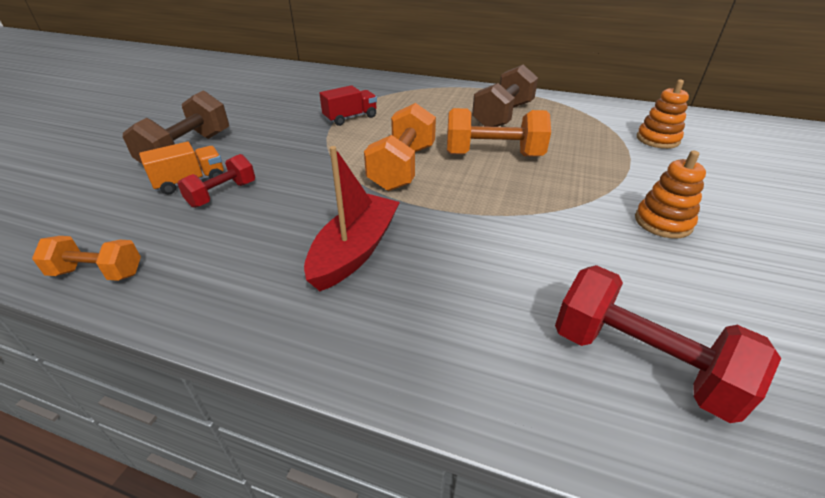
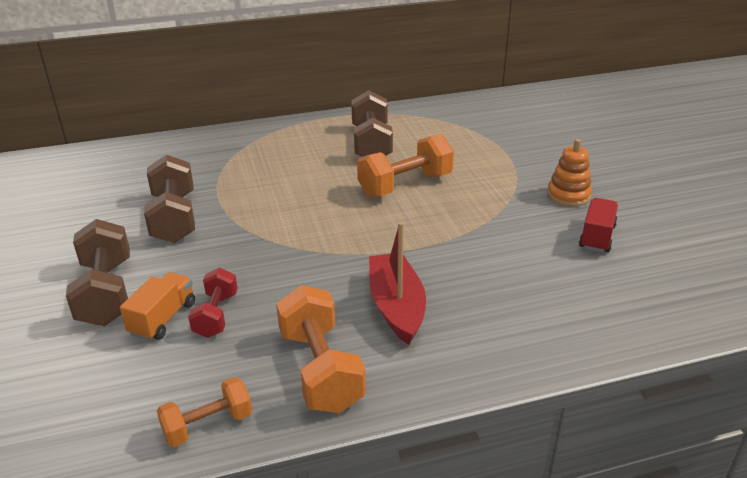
camera: 35 degrees left, 5 degrees down
red truck [319,85,377,126] -> red truck moved to [579,198,618,253]
orange dumbbell [364,103,436,191] -> orange dumbbell moved to [276,285,366,413]
red dumbbell [555,265,781,423] -> none
orange stacking toy [637,80,689,149] -> none
none -> brown dumbbell [144,154,195,243]

